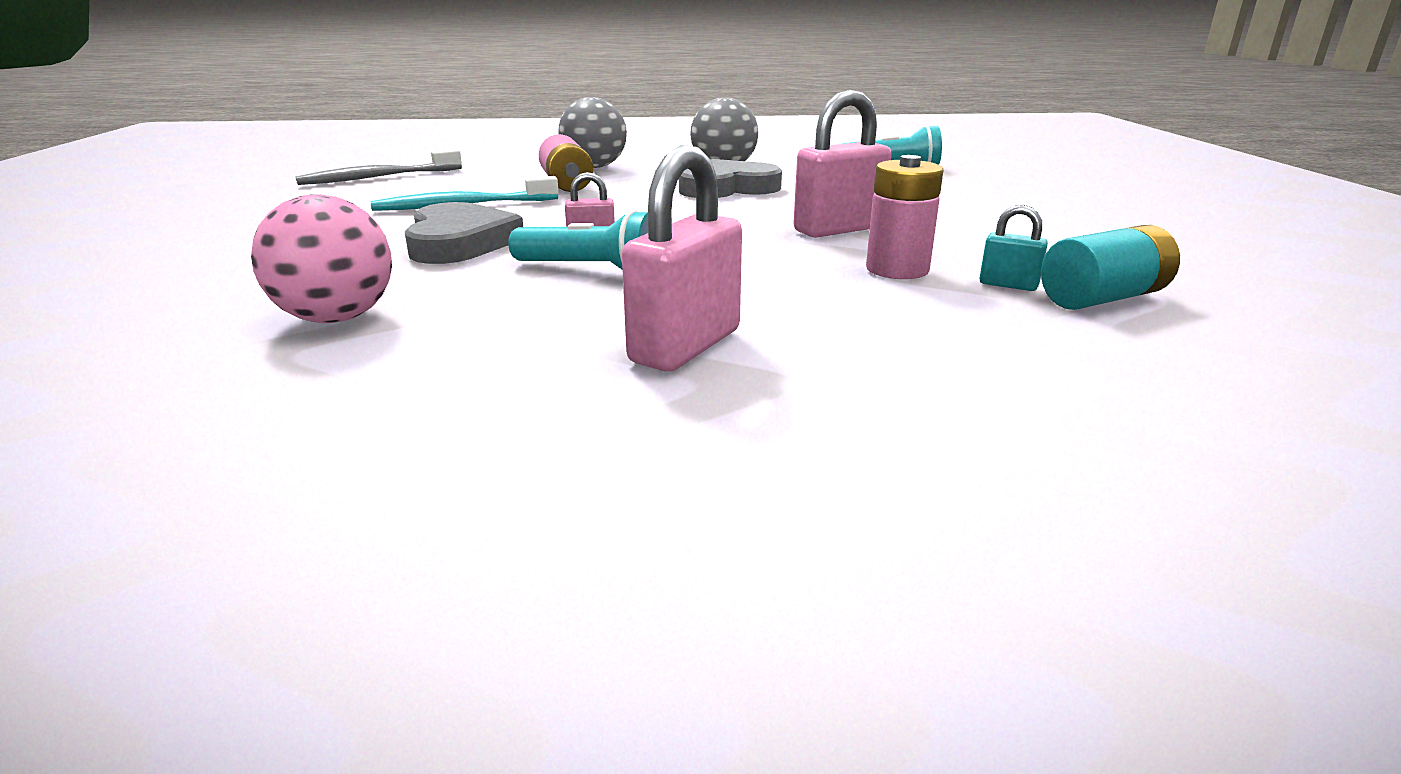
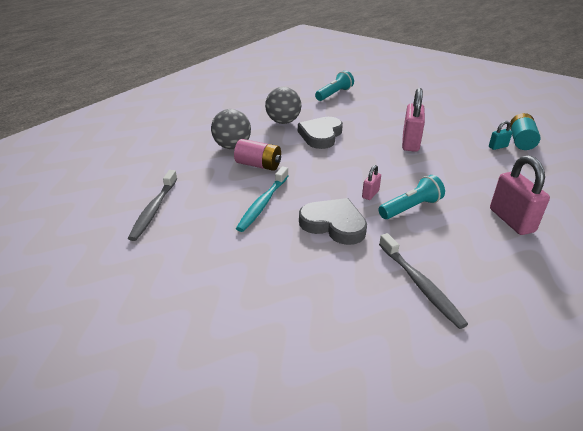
camera: 50 degrees left, 10 degrees up
pink ball [251,194,392,323] -> grey toothbrush [379,233,468,329]
pink battery [866,155,943,279] -> none

